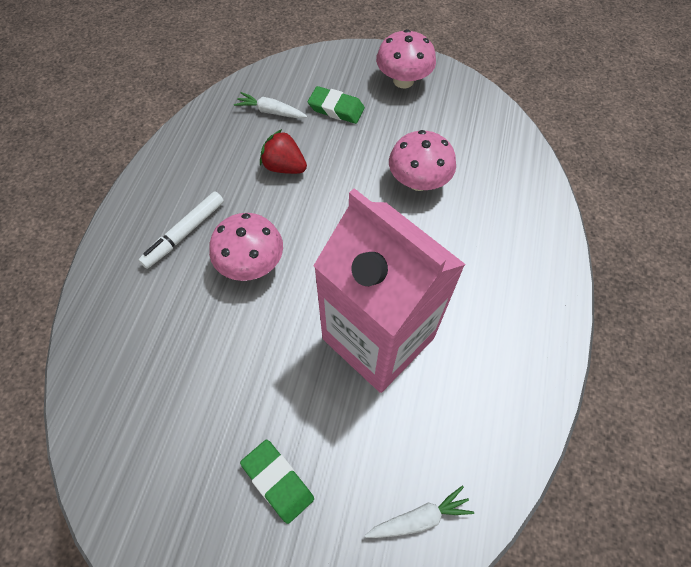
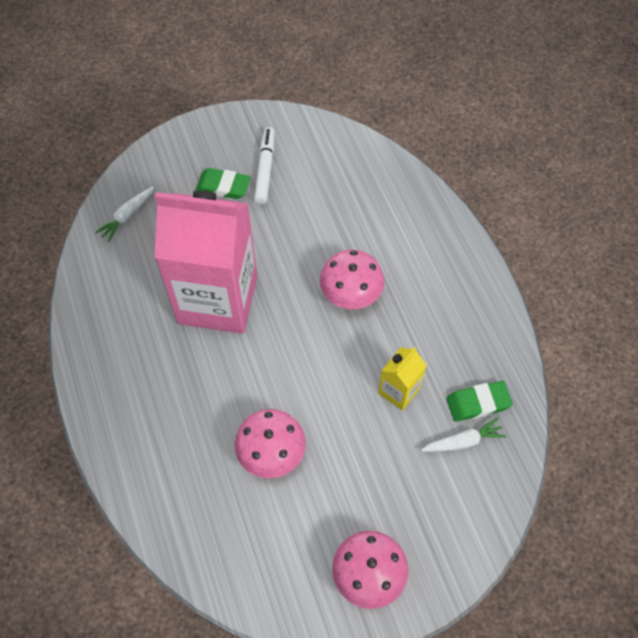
camera: 145 degrees right, 0 degrees up
white marker [139,191,224,269] -> white marker moved to [254,127,275,204]
red strawberry [260,129,307,174] -> yellow carton [378,347,427,411]
green eraser [308,86,365,124] -> green eraser moved to [447,381,513,422]

